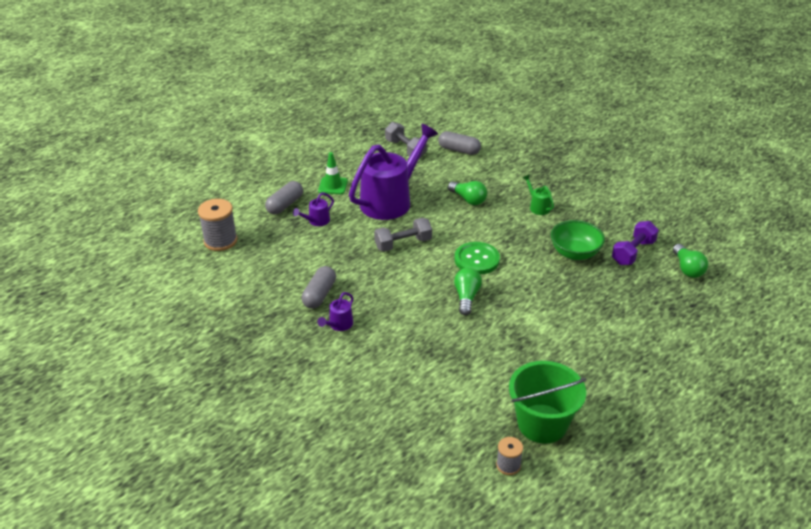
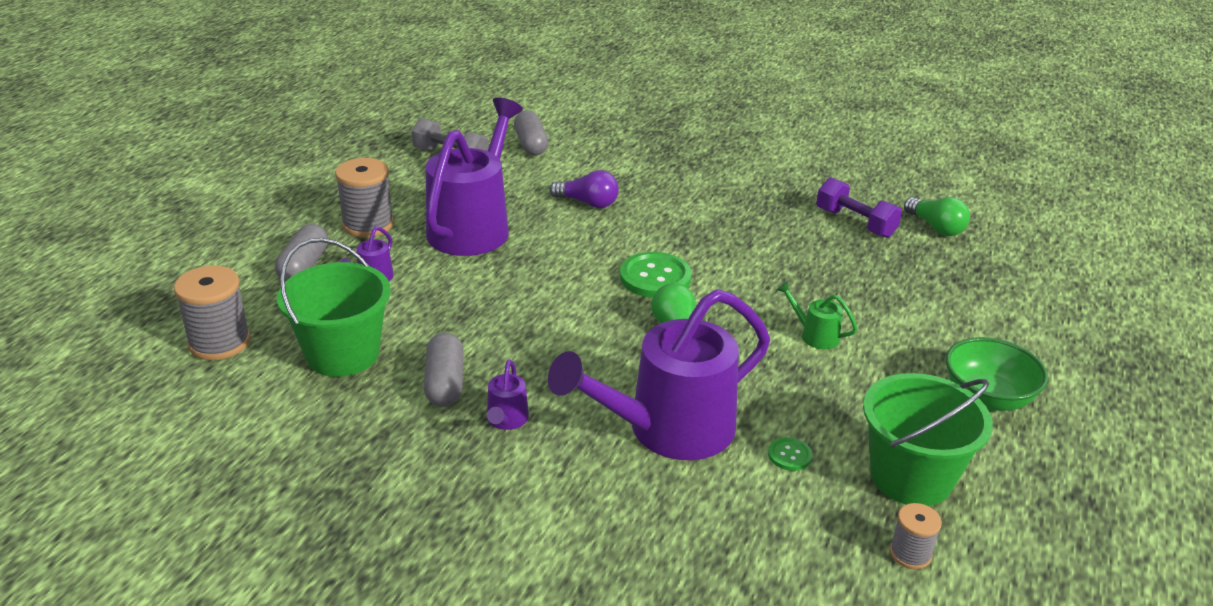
camera: 25 degrees left, 5 degrees down
green traffic cone [318,152,348,194] -> grey spool [335,158,394,237]
grey dumbbell [374,218,432,252] -> none
grey capsule [438,131,481,155] -> grey capsule turned 75 degrees clockwise [514,110,549,156]
green light bulb [448,181,487,205] -> purple light bulb [550,170,619,208]
green watering can [523,175,554,215] -> green watering can moved to [777,281,857,349]
green bowl [551,220,605,260] -> green bowl moved to [946,337,1048,411]
purple dumbbell [612,221,659,265] -> purple dumbbell turned 60 degrees counterclockwise [816,177,902,238]
none -> green bucket [277,238,391,377]
none -> purple watering can [548,289,770,460]
none -> green button [768,437,812,471]

